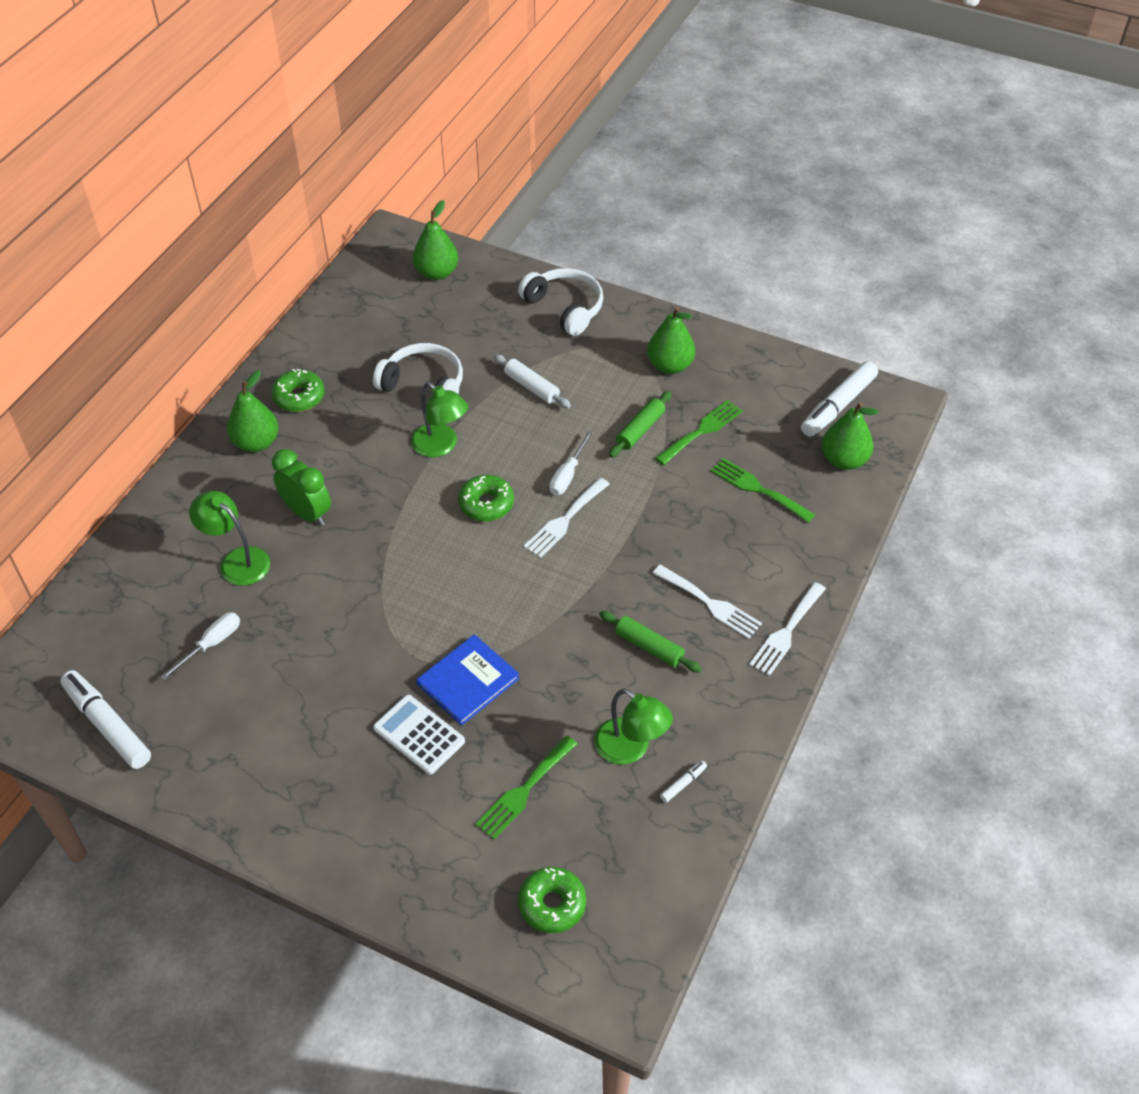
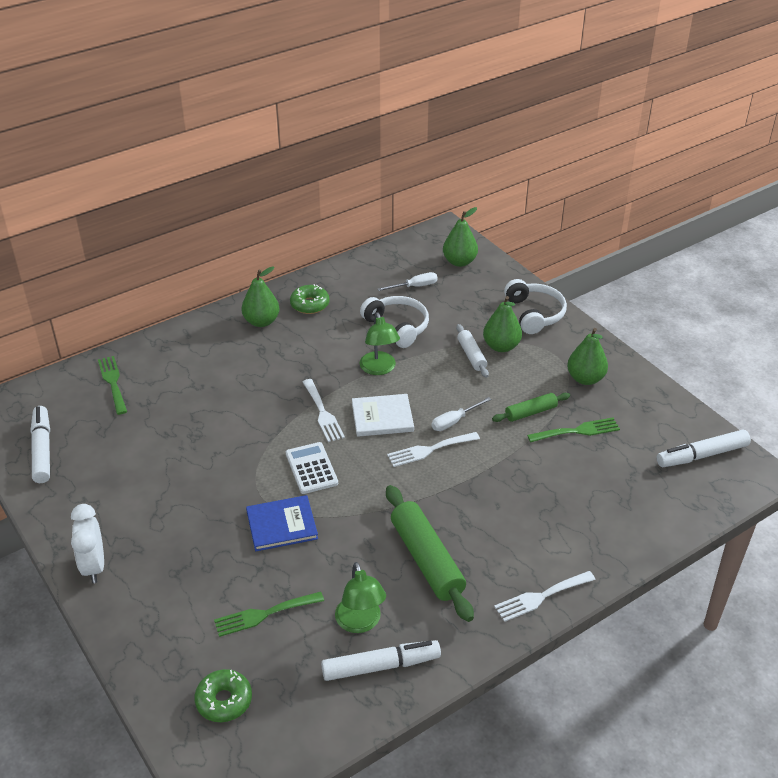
camera: 30 degrees right, 10 degrees down
white screwdriver [161,612,240,680] -> white screwdriver moved to [378,272,438,291]
green lamp [189,491,270,586] -> none
green clock [272,449,331,526] -> none
white calculator [373,695,465,775] -> white calculator moved to [286,442,338,494]
green donut [458,475,514,521] -> white book [352,394,414,437]
green rolling pin [599,611,702,672] -> green rolling pin [386,485,474,622], size x1.83
white fork [653,565,762,639] -> white fork moved to [303,379,345,442]
white marker [660,760,707,803] -> white marker [321,640,441,681], size x2.34
green fork [711,458,815,523] -> green fork moved to [98,356,127,415]
green pear [822,402,879,470] -> green pear moved to [483,296,522,352]
none -> white clock [71,504,104,583]

